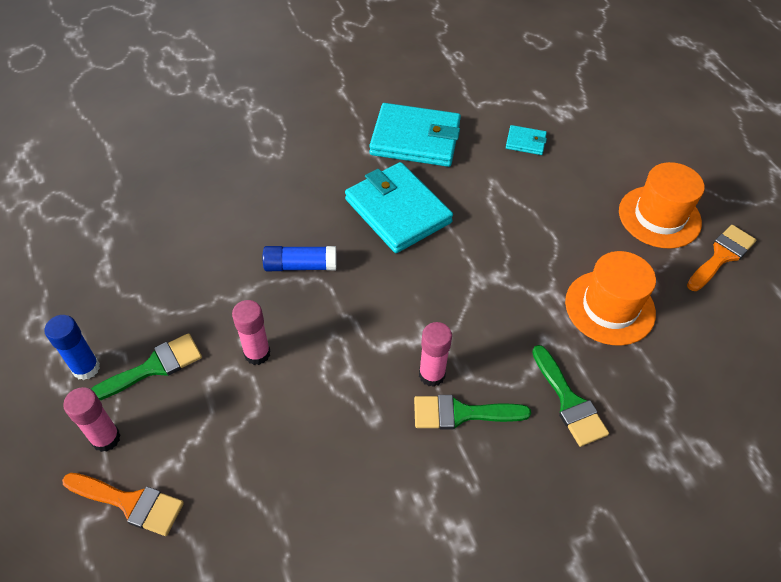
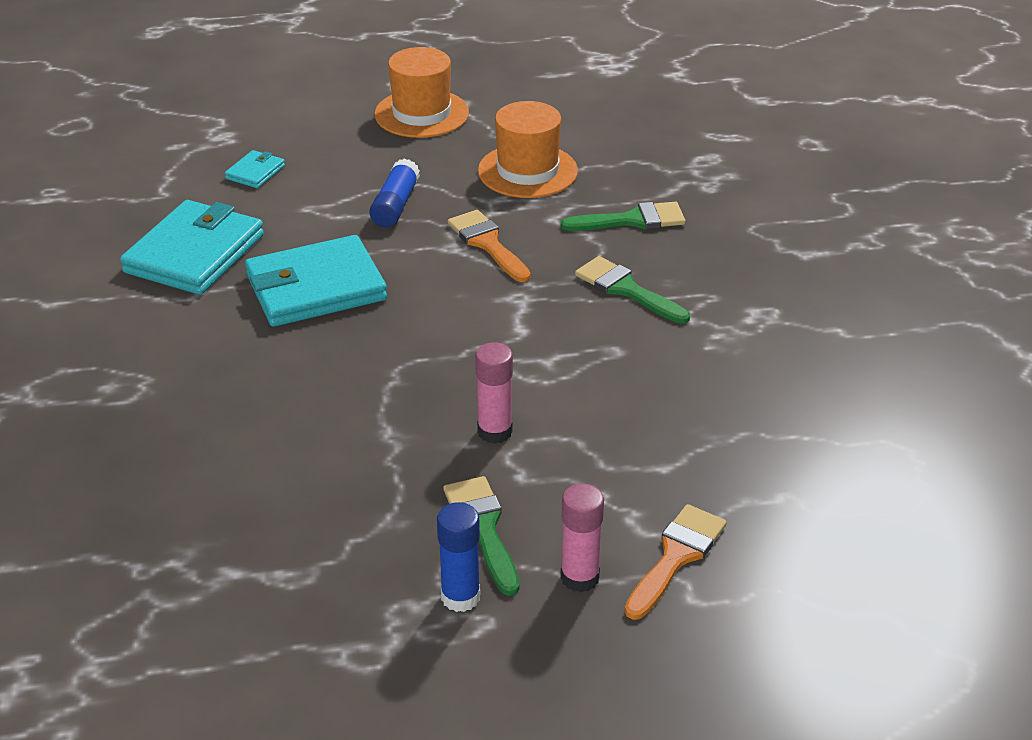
camera: 75 degrees left, 15 degrees down
blue glue stick [263,246,337,271] -> blue glue stick moved to [369,159,420,227]
green brush [414,395,531,429] -> green brush turned 120 degrees clockwise [575,256,690,324]
pink glue stick [419,322,452,387] -> none
orange brush [687,225,756,291] -> orange brush moved to [448,210,531,282]

